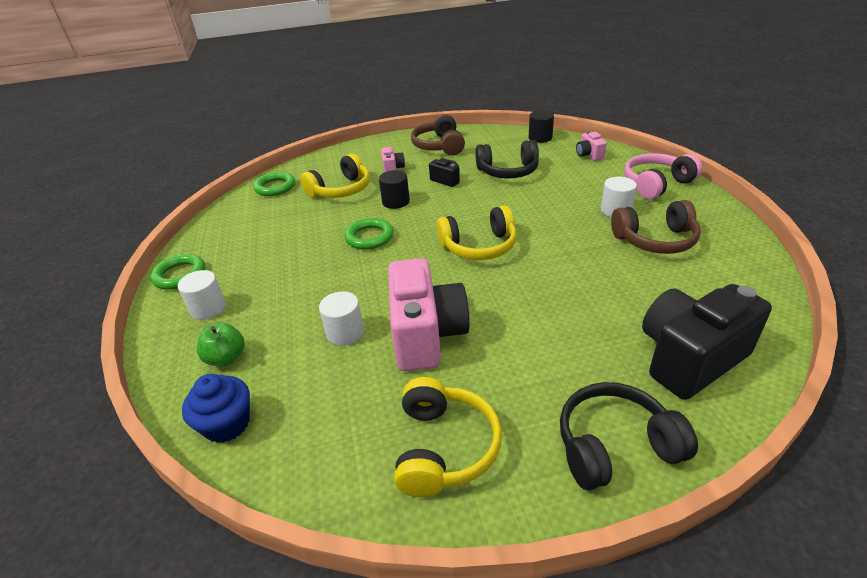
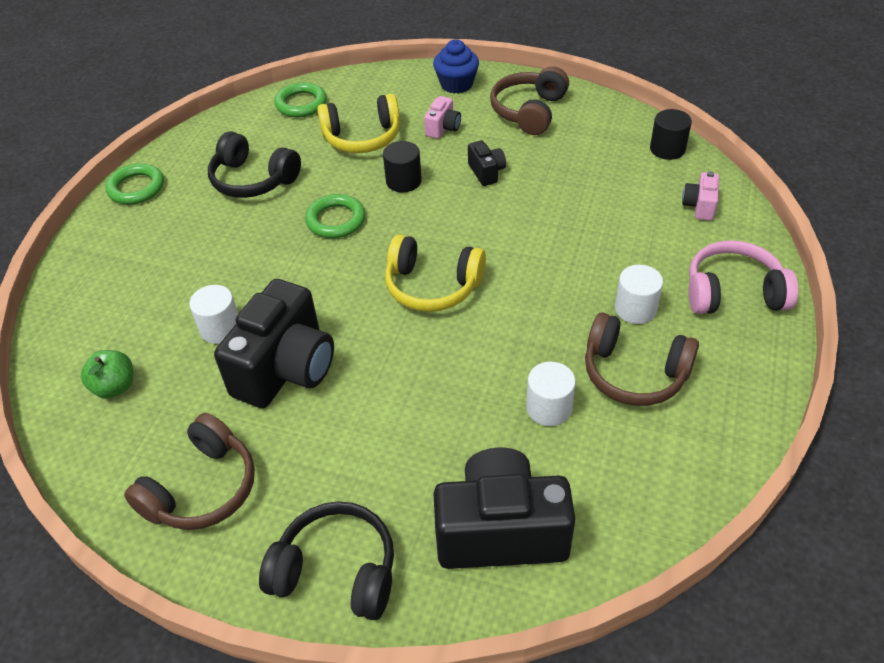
camera: 30 degrees right, 10 degrees up
white cylinder [178,270,226,320] -> white cylinder moved to [526,362,576,426]
blue cupcake [182,374,250,443] -> blue cupcake moved to [433,39,479,94]
green apple [197,323,245,366] -> green apple moved to [81,350,133,398]
pink camera [388,258,470,371] -> black camera [214,279,334,408]
yellow headphones [394,377,502,497] -> brown headphones [124,413,255,530]
black headphones [475,140,539,178] -> black headphones moved to [208,131,301,198]

